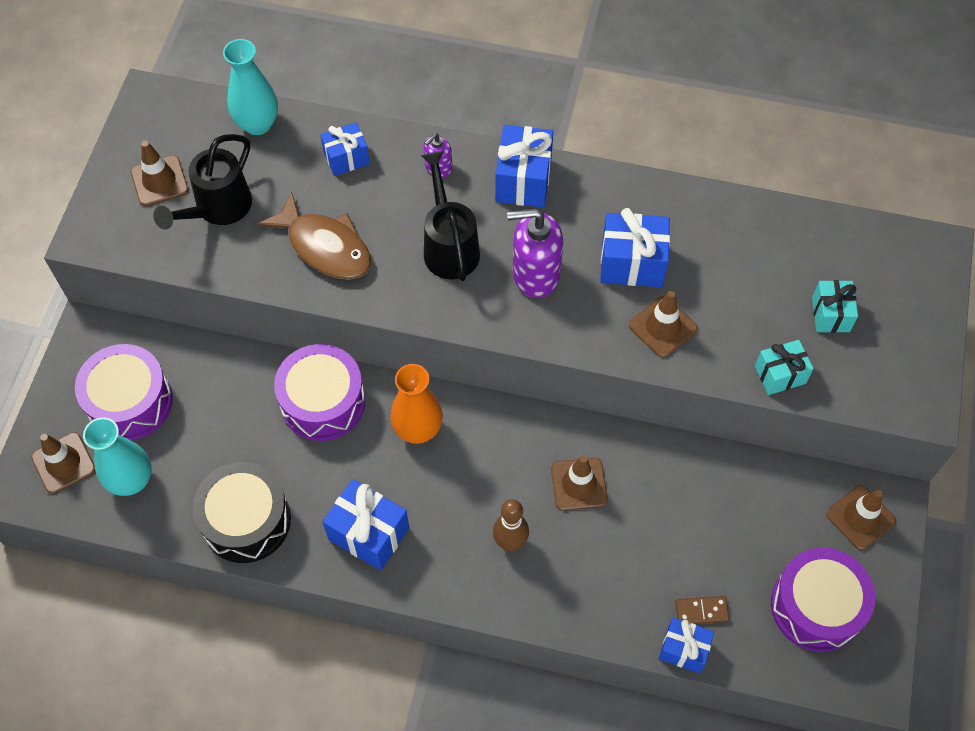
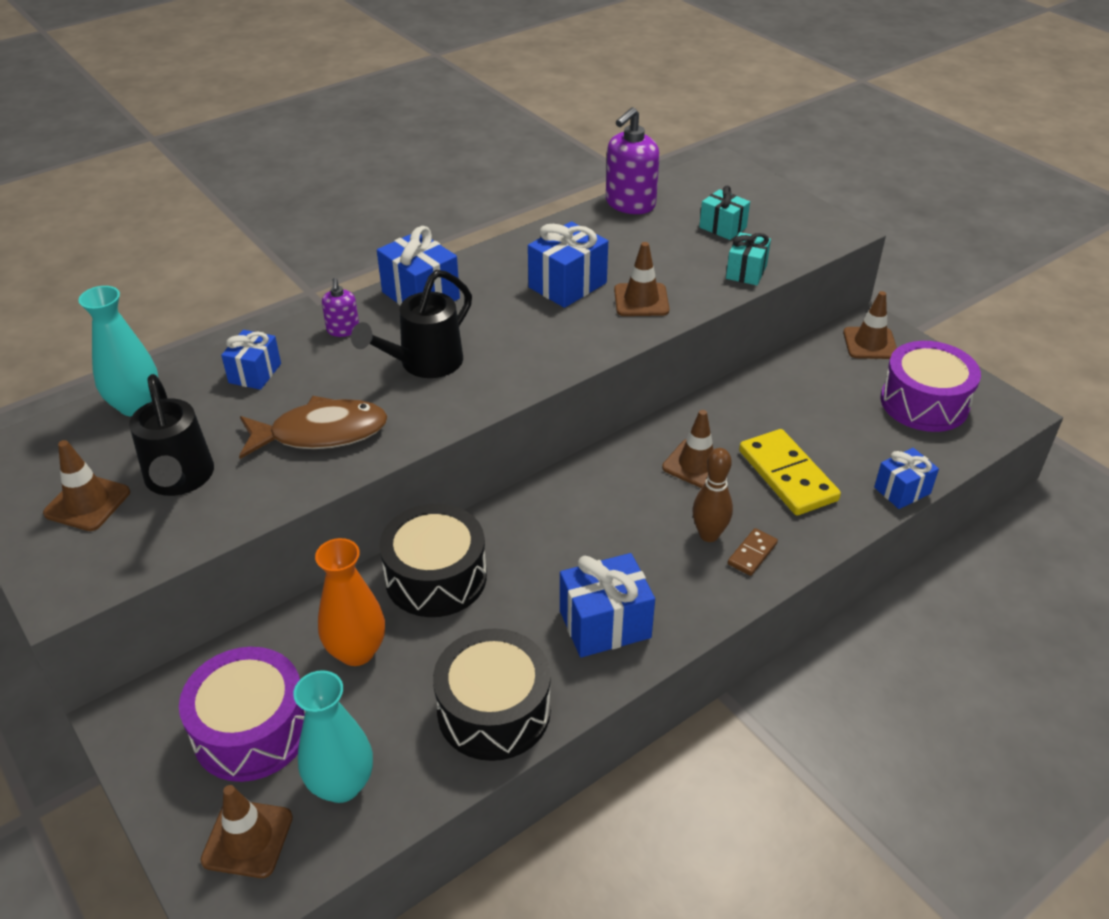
camera: 50 degrees left, 20 degrees down
purple drum [274,344,365,441] -> black drum [379,504,487,617]
orange vase [390,364,443,444] -> orange vase moved to [315,538,385,666]
black watering can [421,151,480,281] -> black watering can turned 75 degrees counterclockwise [351,270,472,378]
purple soap dispenser [507,208,563,298] -> purple soap dispenser moved to [606,107,660,214]
brown domino [675,596,729,624] -> brown domino moved to [728,528,778,576]
none -> yellow domino [739,429,841,516]

